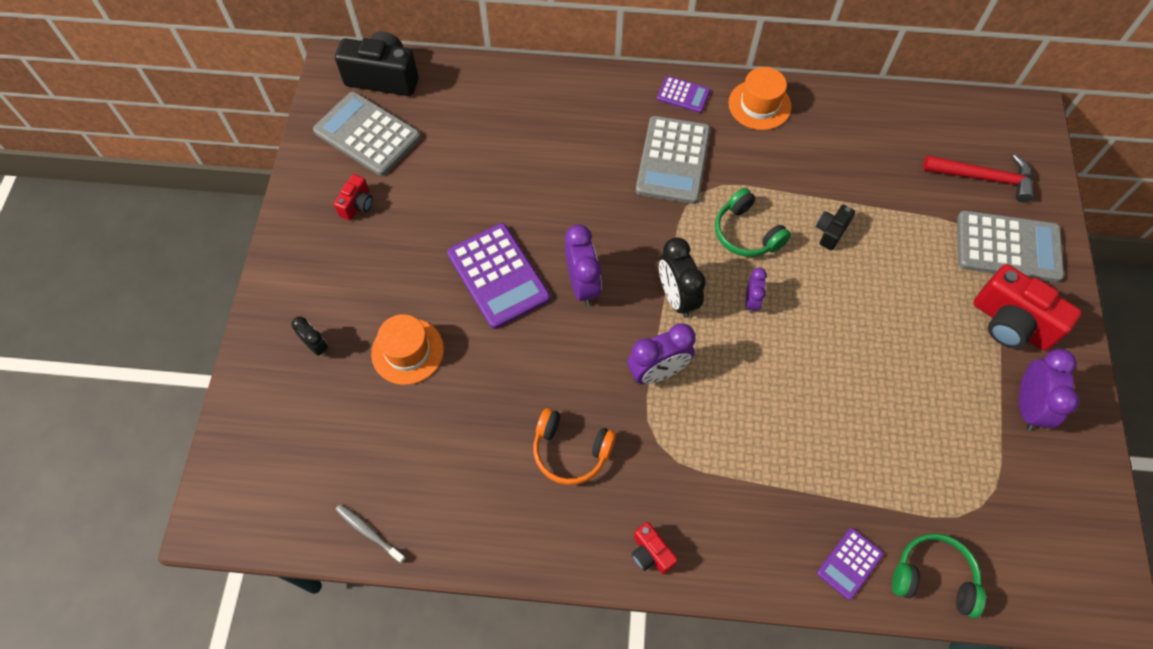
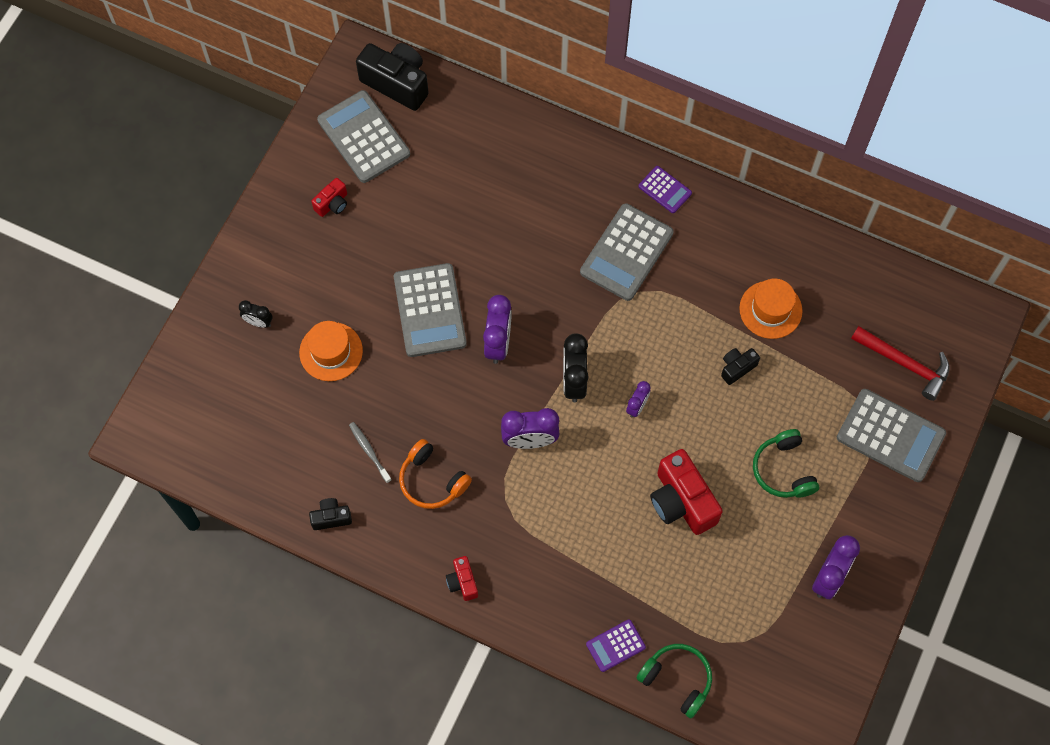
camera: 20 degrees right, 5 degrees up
black clock [292,316,328,356] -> black clock turned 135 degrees clockwise [239,300,273,328]
grey toothbrush [335,504,406,563] -> grey toothbrush moved to [349,422,391,483]
purple calculator [447,223,550,329] -> grey calculator [394,263,467,357]
green headphones [715,188,791,257] -> green headphones moved to [753,429,819,498]
orange hat [729,67,792,130] -> orange hat moved to [739,279,803,339]
red camera [973,264,1082,351] -> red camera moved to [650,449,723,535]
none -> black camera [309,498,352,530]

